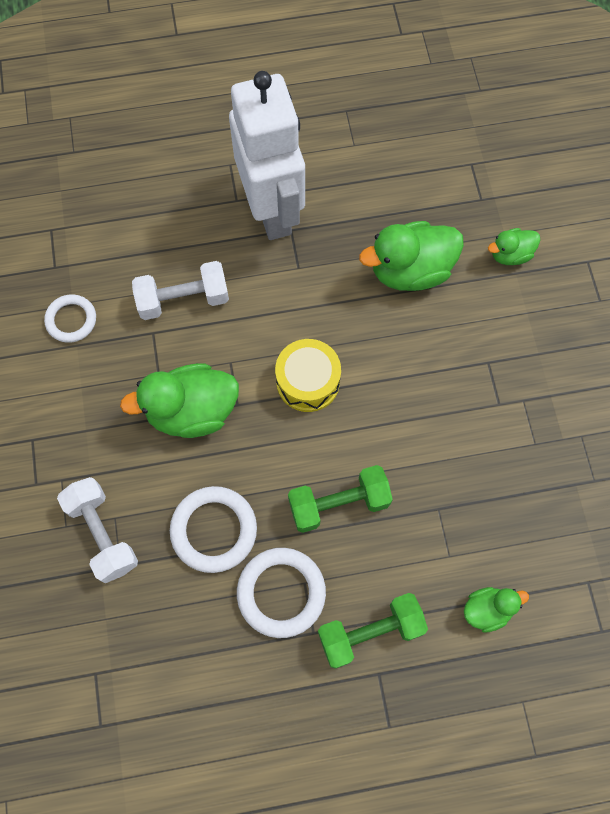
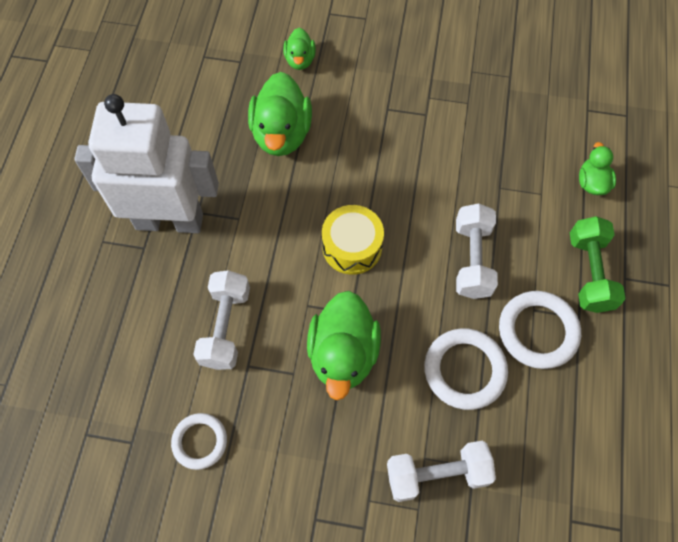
camera: 70 degrees left, 5 degrees down
green dumbbell [288,465,393,533] -> white dumbbell [456,203,498,299]

